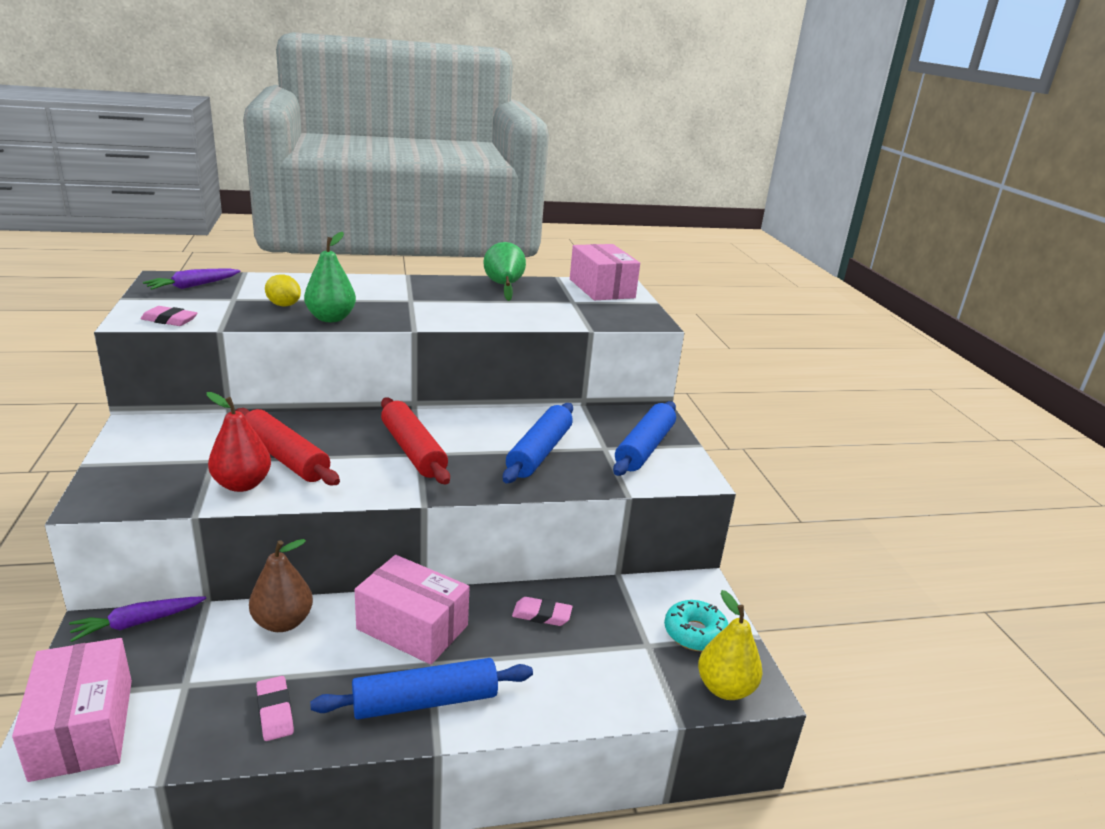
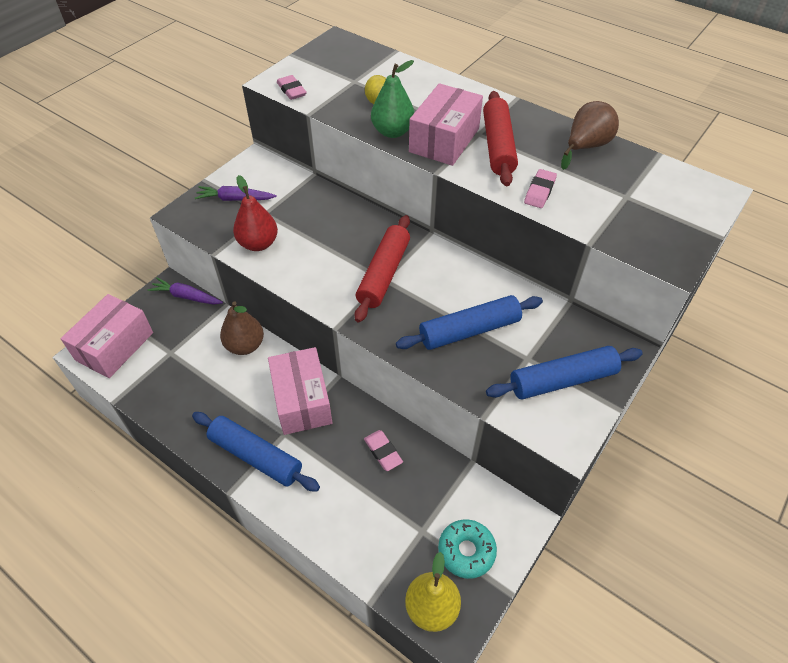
camera: 50 degrees right, 25 degrees up
purple carrot [143,269,241,290] -> purple carrot moved to [195,186,277,201]
red rolling pin [236,408,340,485] -> red rolling pin moved to [483,91,518,186]
pink eraser [256,676,294,741] -> pink eraser moved to [524,169,557,208]
green pear [483,242,526,301] -> brown pear [561,101,619,170]
pink box [570,244,640,300] -> pink box moved to [409,83,483,166]

